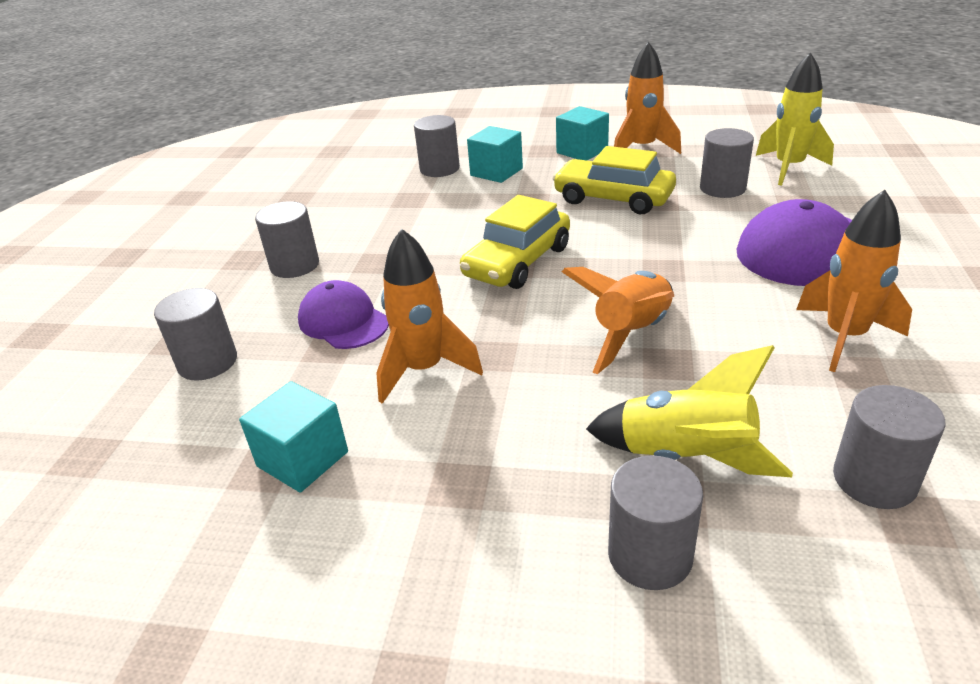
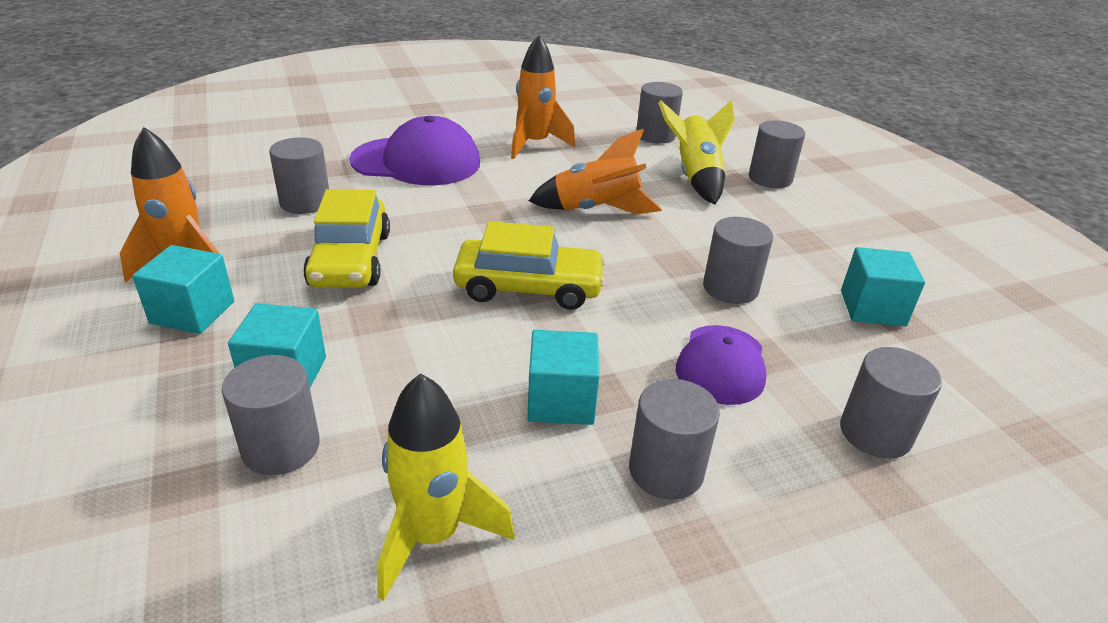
camera: 125 degrees left, 0 degrees up
orange rocket [376,229,483,404] -> grey cylinder [703,217,773,304]
yellow rocket [756,52,834,185] -> yellow rocket moved to [377,373,515,601]
none -> turquoise cube [528,330,600,425]

